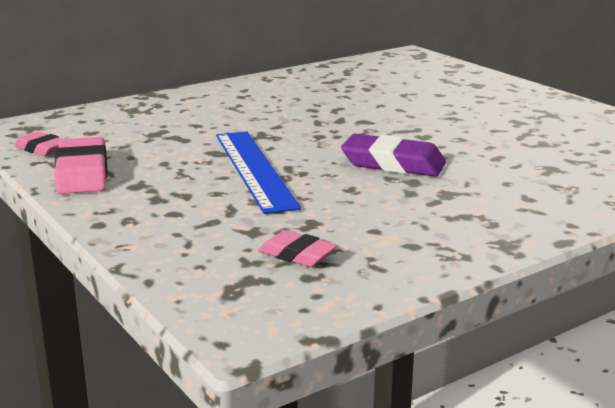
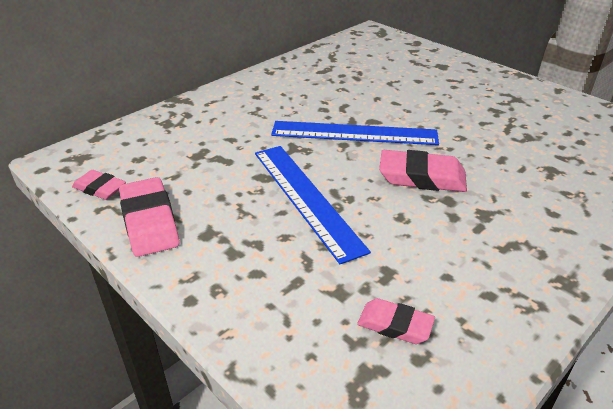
camera: 10 degrees left, 15 degrees up
purple eraser [341,134,446,177] -> pink eraser [379,150,467,192]
none -> blue ruler [271,121,439,145]

